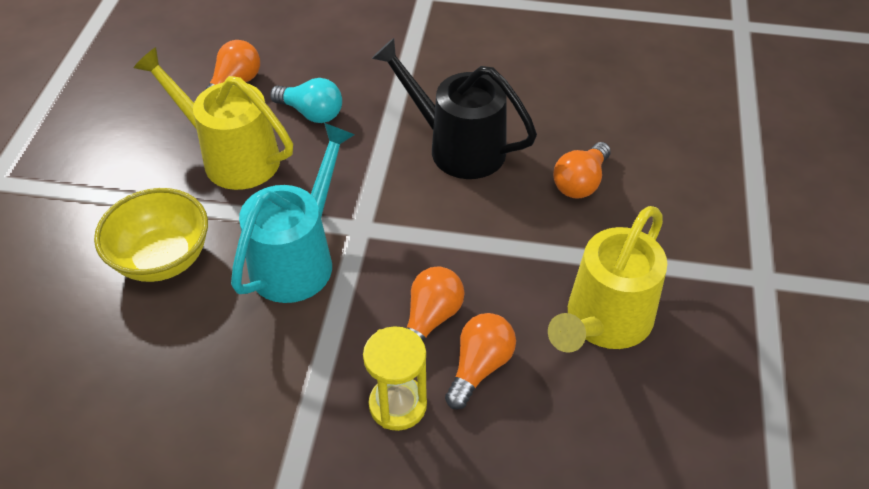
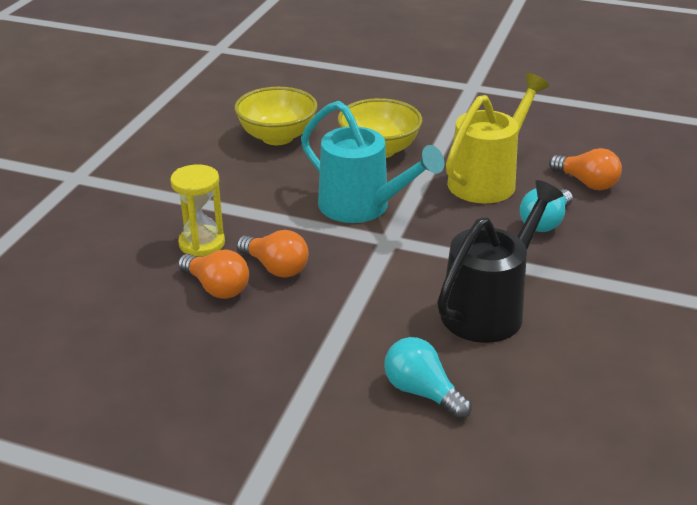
camera: 100 degrees right, 15 degrees down
yellow watering can [548,206,667,353] -> none
orange light bulb [553,142,611,199] -> turquoise light bulb [384,337,472,419]
none -> yellow bowl [235,87,317,145]

